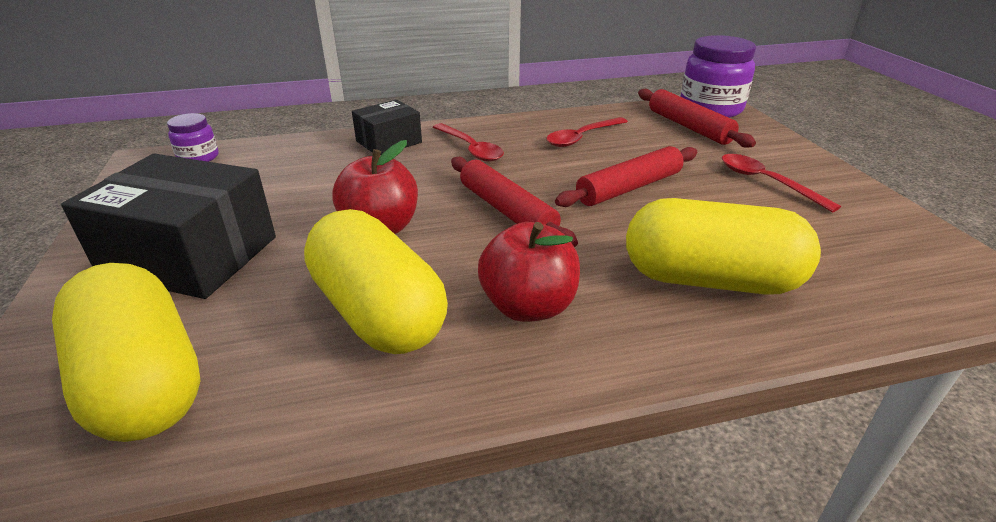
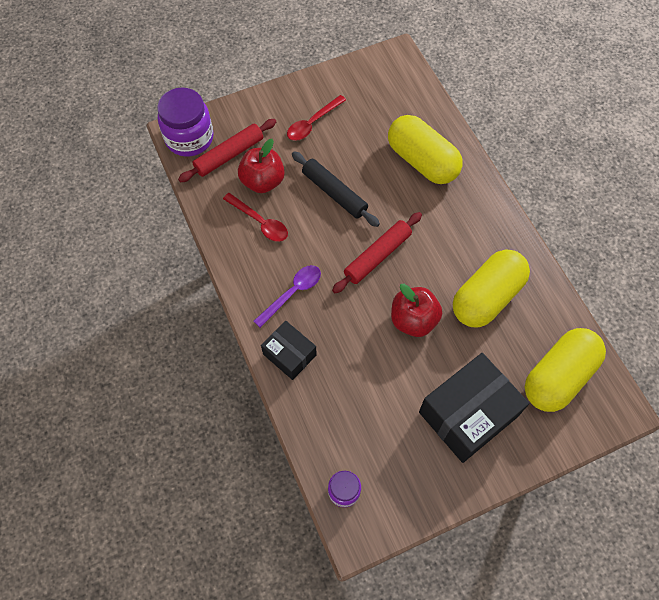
camera: 100 degrees left, 30 degrees up
black box [61,154,276,299] -> black box turned 45 degrees clockwise [419,353,529,463]
red spoon [433,123,504,162] -> purple spoon [254,265,321,328]
red apple [478,222,580,322] -> red apple moved to [238,139,285,193]
red rolling pin [555,146,697,207] -> black rolling pin [292,151,380,227]
yellow capsule [626,198,821,295] -> yellow capsule turned 45 degrees counterclockwise [388,115,463,184]

